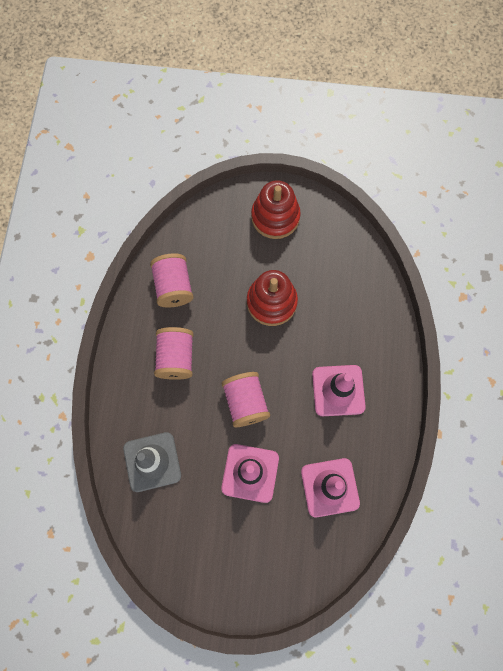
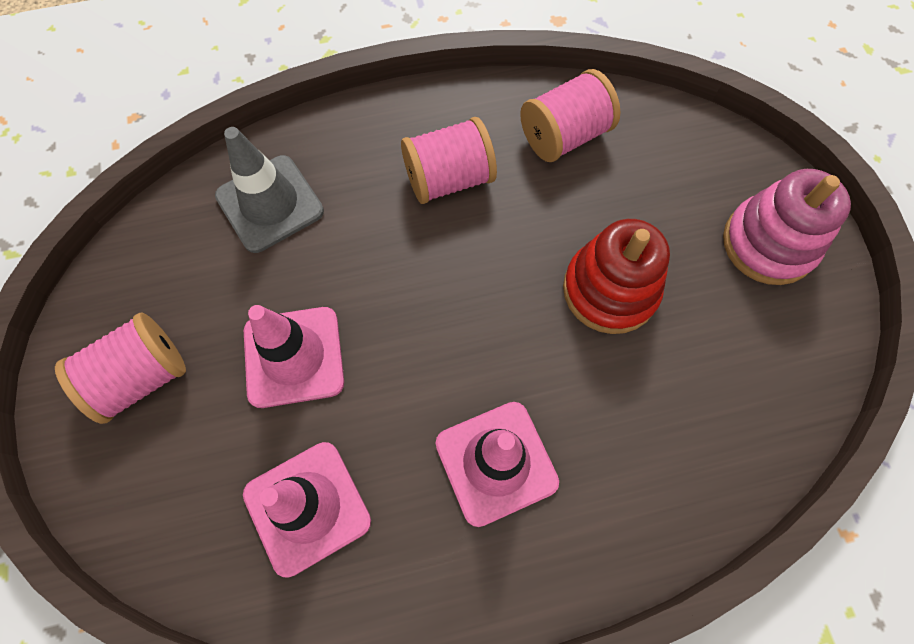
camera: 70 degrees right, 5 degrees down
pink spool [222,372,270,427] -> pink spool moved to [55,313,186,424]
red stacking toy [251,180,301,239] -> pink stacking toy [723,169,851,285]

